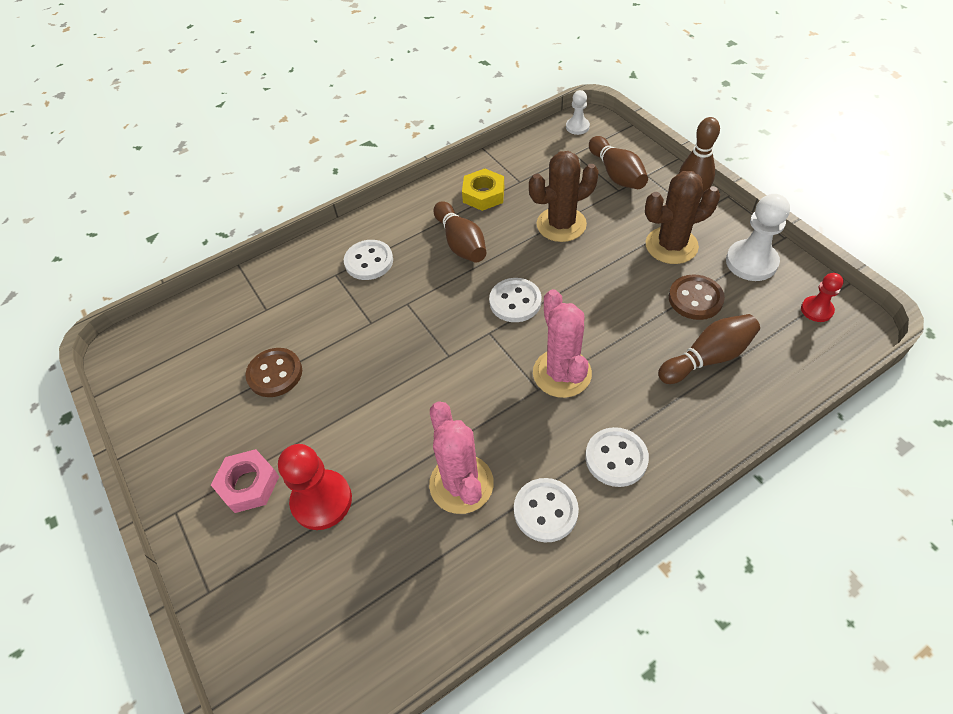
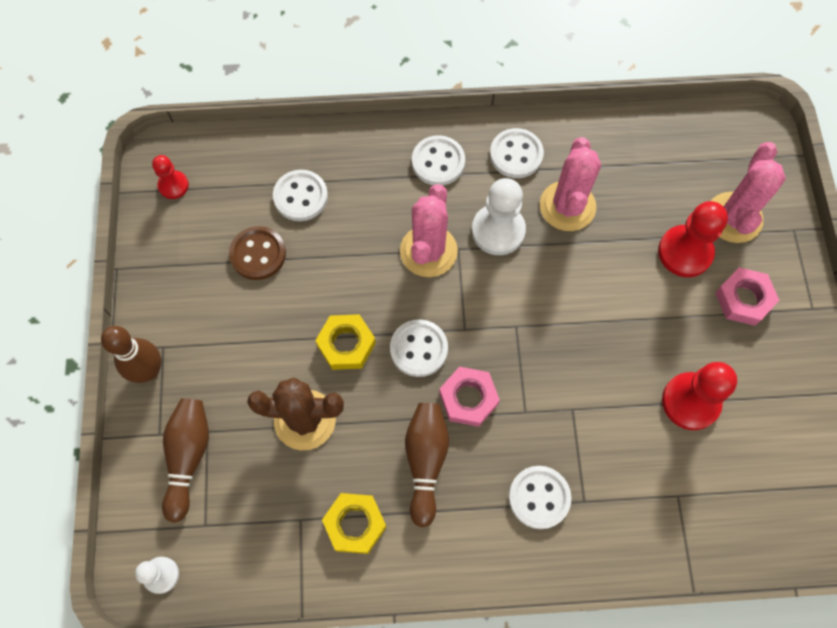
camera: 155 degrees left, 15 degrees up
brown button [246,348,302,397] -> red pawn [662,362,737,430]
brown cactus [645,171,720,264] -> none
brown bowling pin [658,314,760,384] -> white button [273,170,328,221]
white pawn [726,194,790,281] -> white pawn moved to [472,178,526,255]
none -> yellow nut [315,314,376,370]
none -> pink nut [439,367,500,427]
none -> pink cactus [711,142,786,243]

